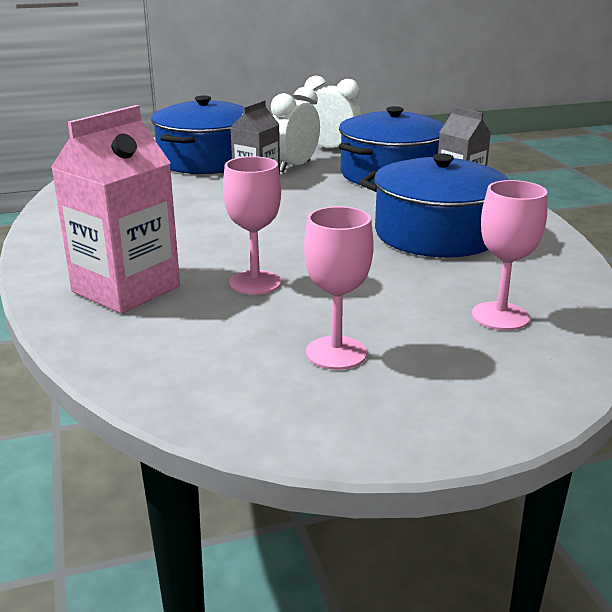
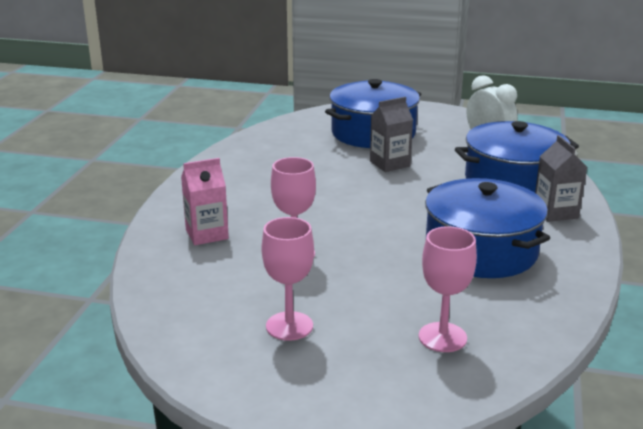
camera: 30 degrees right, 0 degrees up
pink carton [51,105,180,314] -> pink carton [181,158,229,245], size x0.61
white clock [271,86,320,172] -> none

